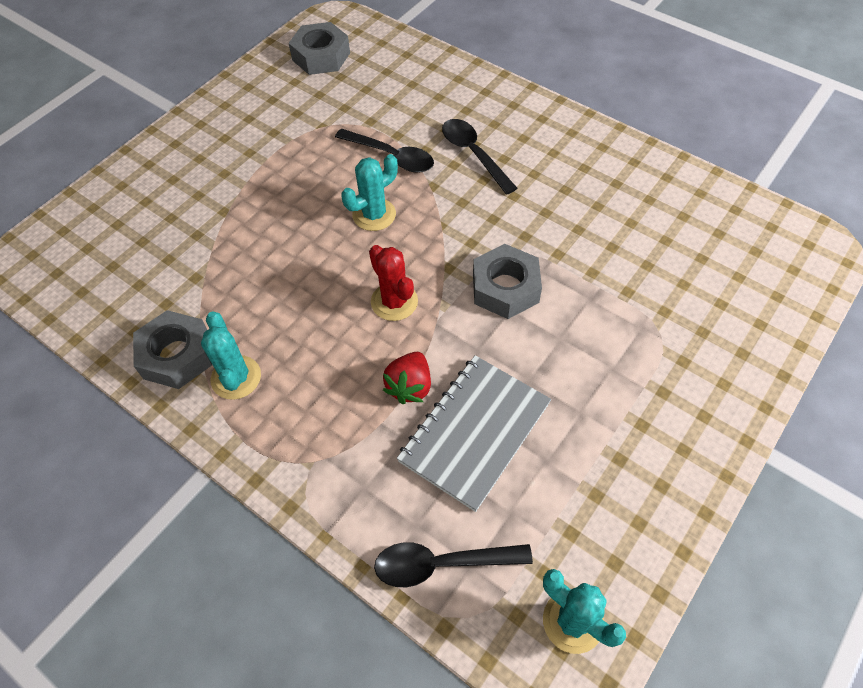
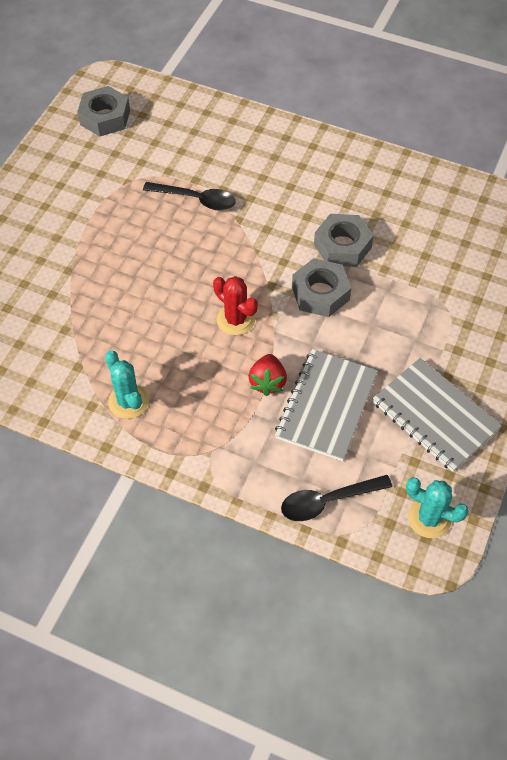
camera: 15 degrees left, 0 degrees up
grey nut [133,310,212,389] -> grey nut moved to [314,214,374,267]
turquoise cactus [341,154,398,231] -> none
black spoon [442,119,518,195] -> none
none -> grey notebook [372,358,502,472]

